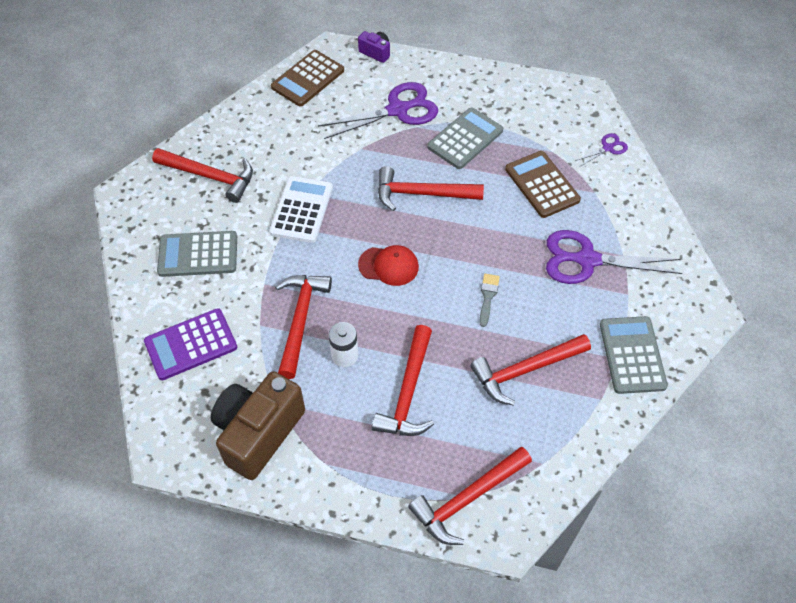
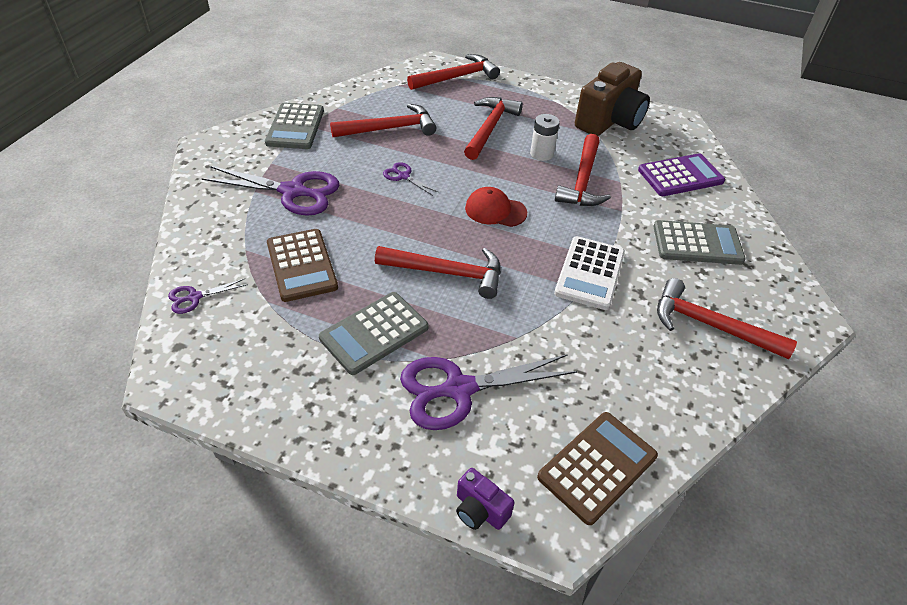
camera: 175 degrees left, 10 degrees down
grey brush [479,274,500,327] -> purple scissors [383,162,438,196]

